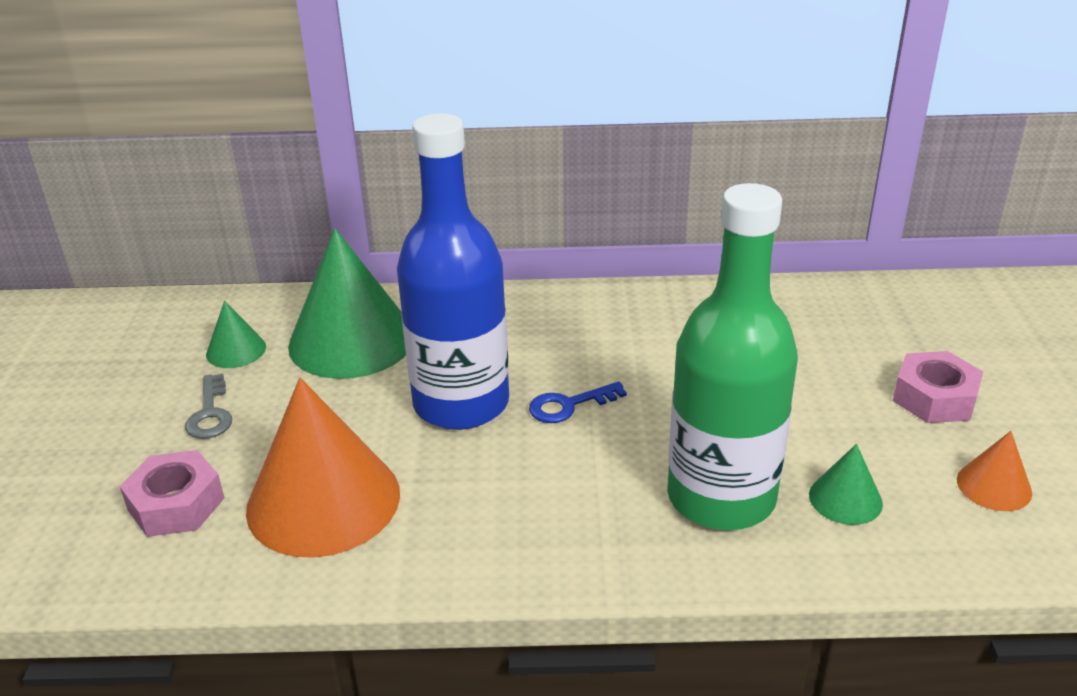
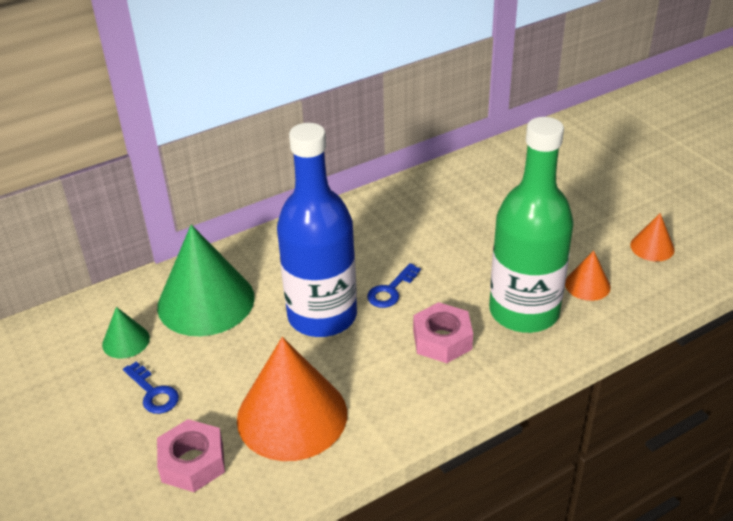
camera: 30 degrees left, 5 degrees up
grey key [185,374,232,439] -> blue key [123,361,179,414]
green cone [809,444,883,525] -> orange cone [565,251,611,301]
pink nut [893,351,983,423] -> pink nut moved to [413,302,473,363]

